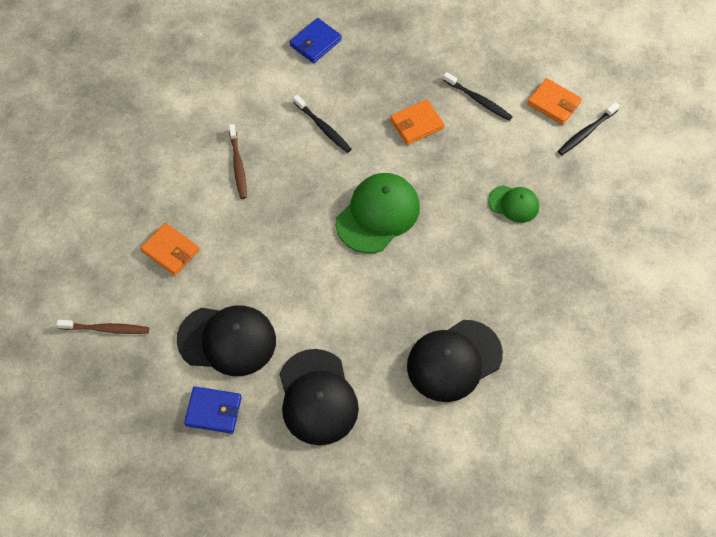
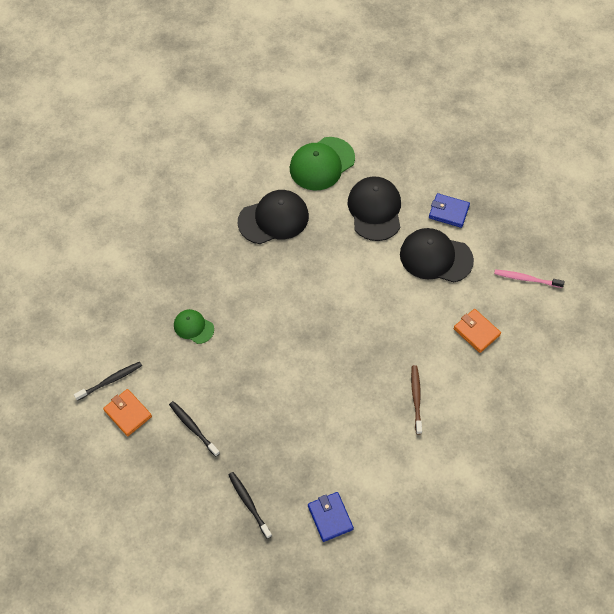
camera: 170 degrees left, 0 degrees up
brown toothbrush [57,320,149,334] -> pink toothbrush [494,269,565,288]
blue wallet [290,18,342,63] -> blue wallet turned 75 degrees counterclockwise [308,492,354,542]
black toothbrush [293,95,352,153] -> black toothbrush moved to [229,472,272,539]
green cap [336,173,420,253] -> green cap moved to [290,137,355,191]
orange wallet [390,99,445,145] -> none

